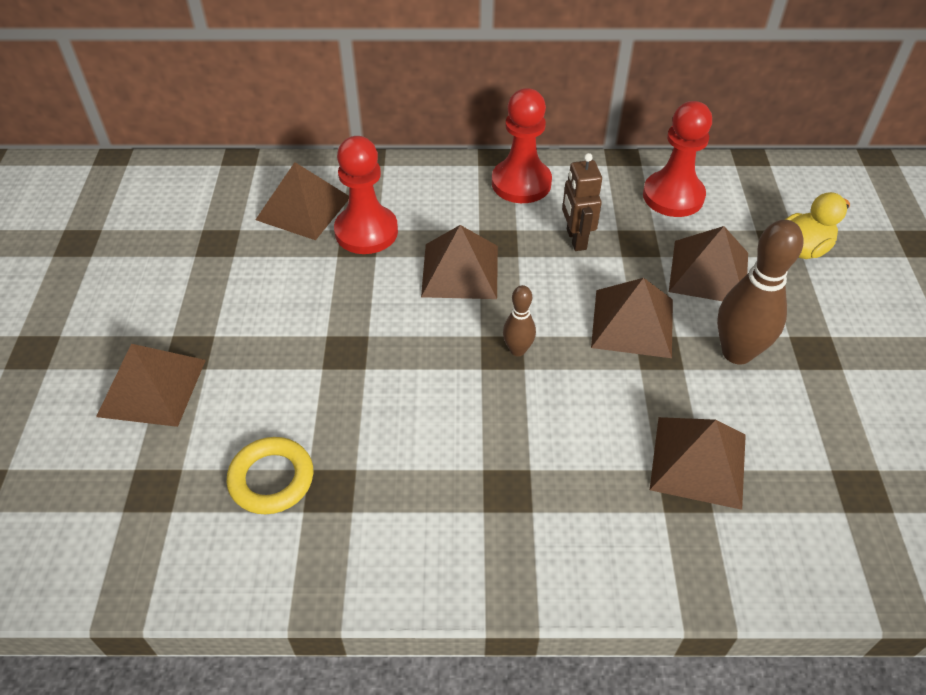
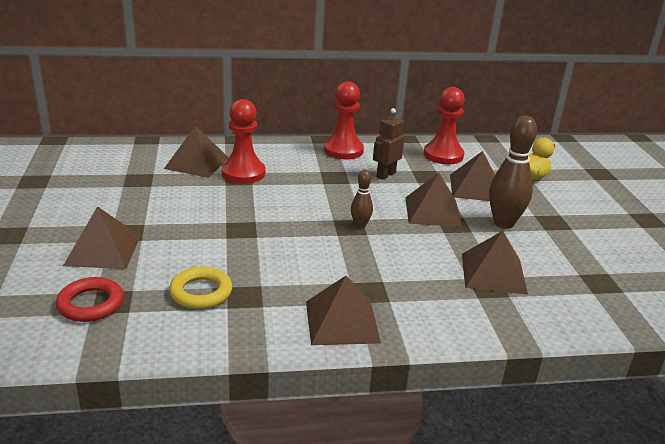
camera: 10 degrees left, 20 degrees down
brown pyramid [421,225,498,299] -> brown pyramid moved to [306,276,381,345]
brown robot [562,153,602,251] -> brown robot turned 60 degrees clockwise [373,108,405,180]
none -> red ring [56,277,124,322]

